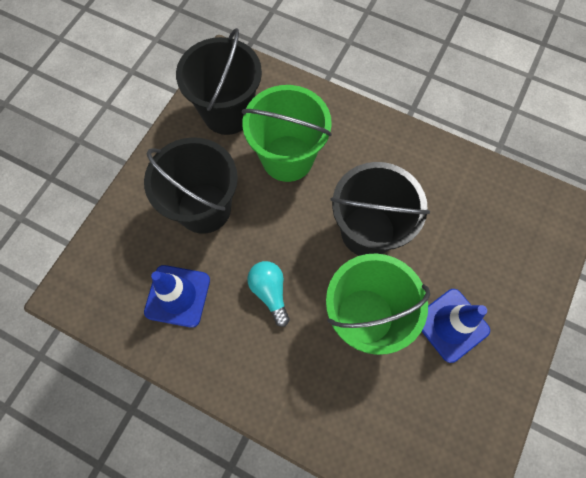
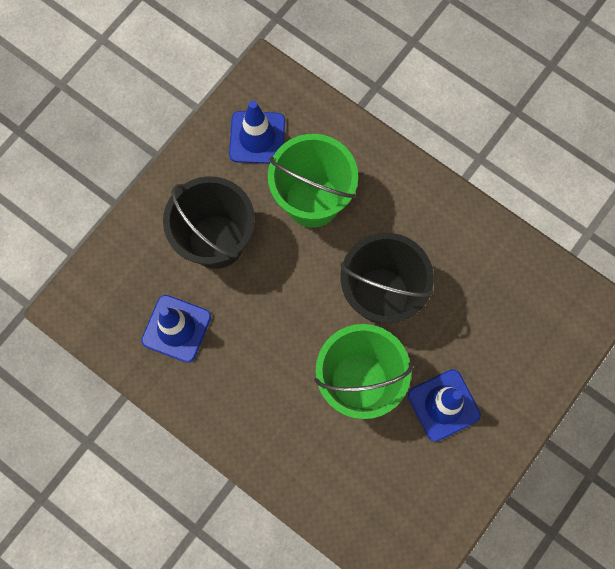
camera: 10 degrees right, 5 degrees up
black bucket [176,28,262,135] -> blue traffic cone [229,101,285,164]
turquoise light bulb [247,261,290,327] -> none

